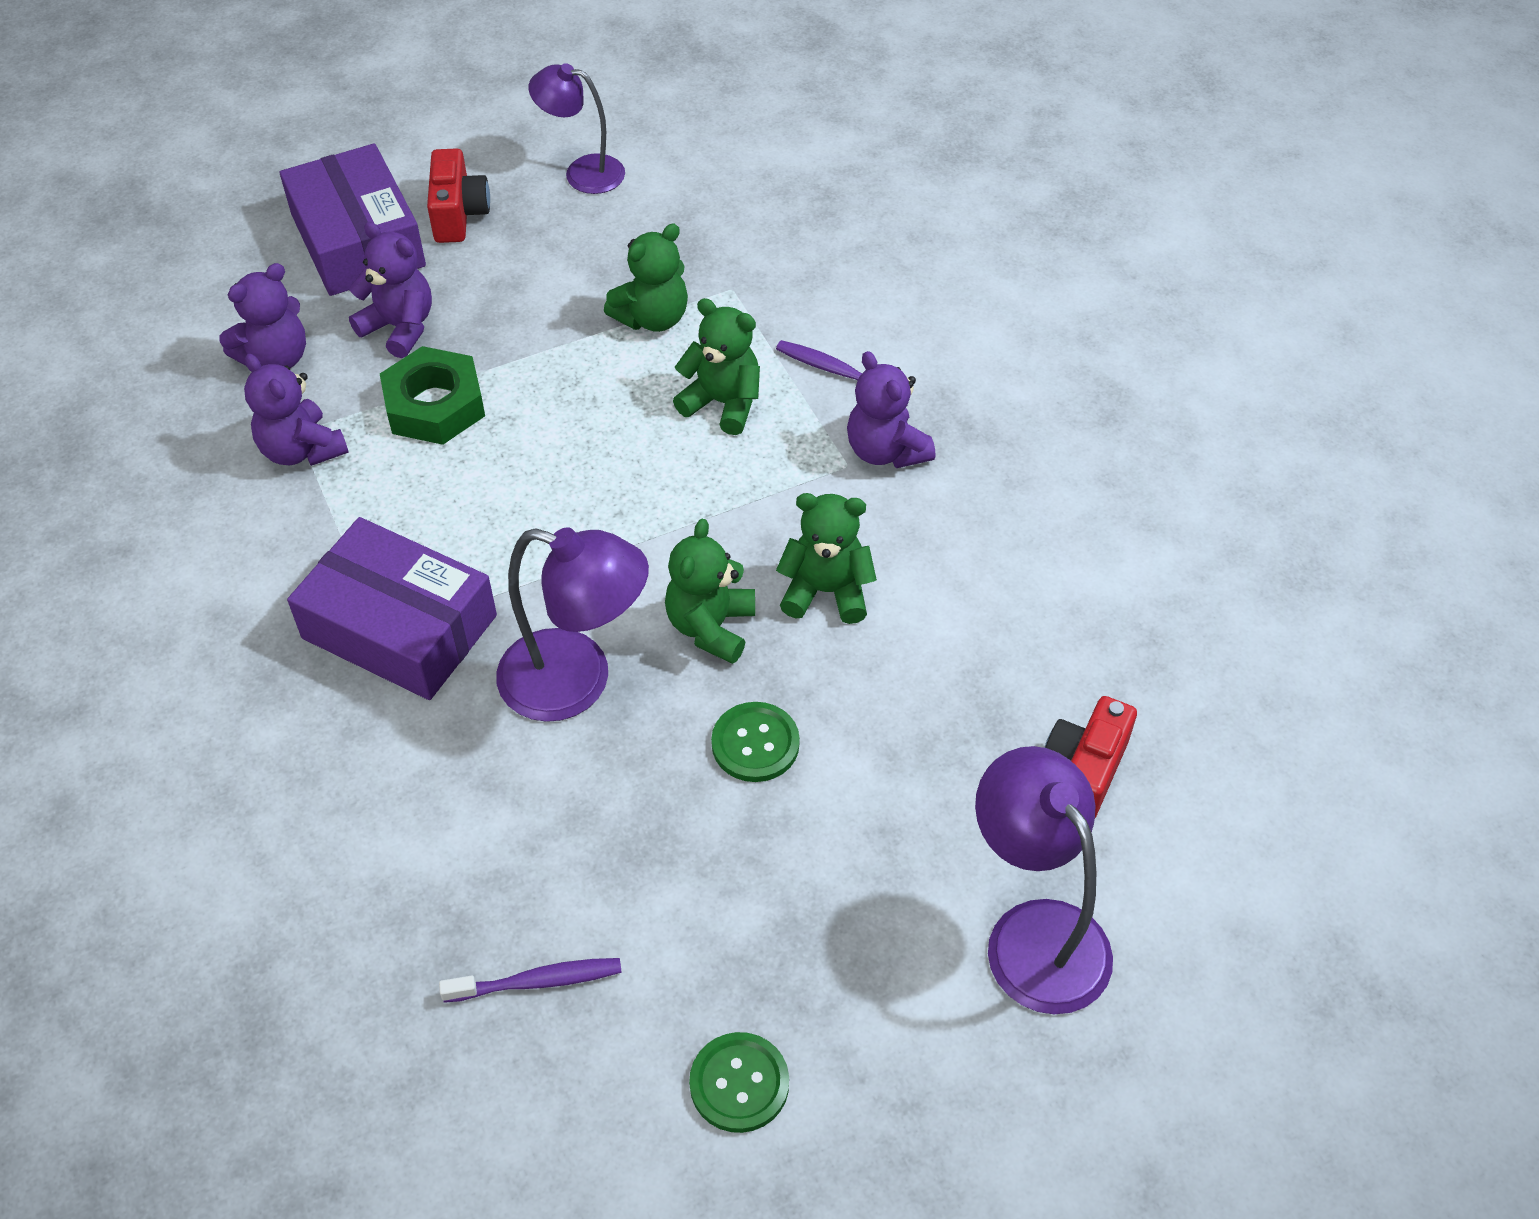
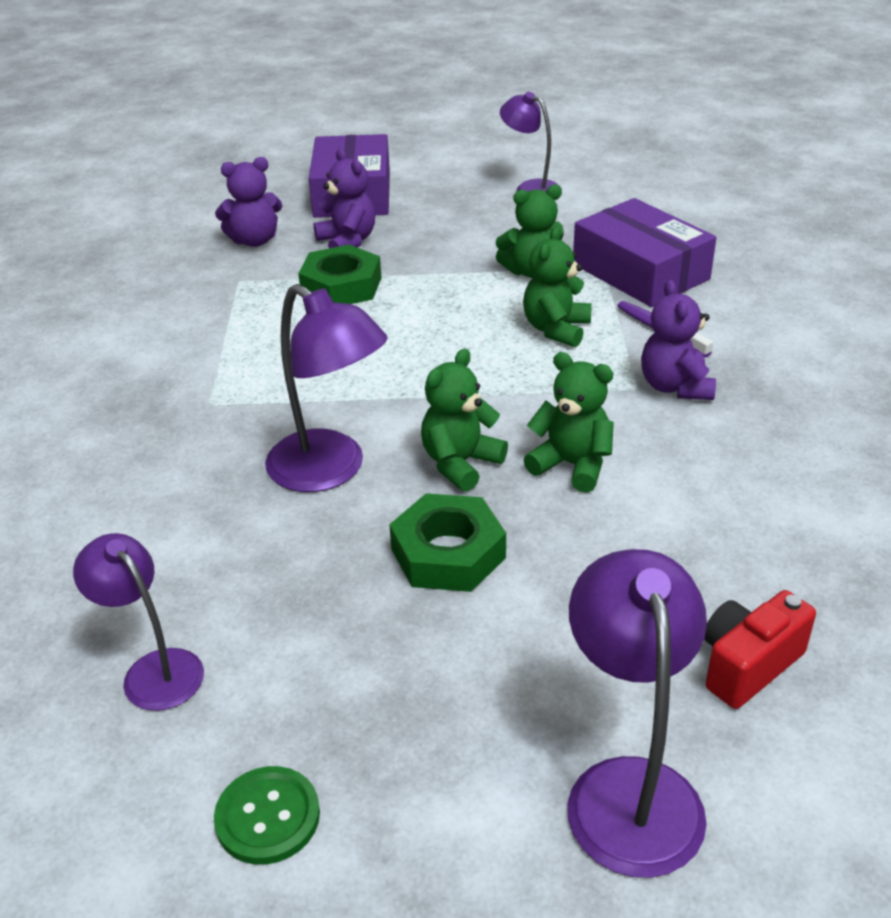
camera: 25 degrees right, 15 degrees down
purple teddy bear [244,354,349,466] -> none
purple box [287,517,497,700] -> purple box moved to [573,198,716,307]
red camera [427,148,490,243] -> none
purple toothbrush [439,958,622,1003] -> purple lamp [73,533,204,711]
green teddy bear [673,298,760,435] -> green teddy bear turned 120 degrees counterclockwise [523,226,592,348]
green button [711,702,800,782] -> green nut [389,493,506,592]

